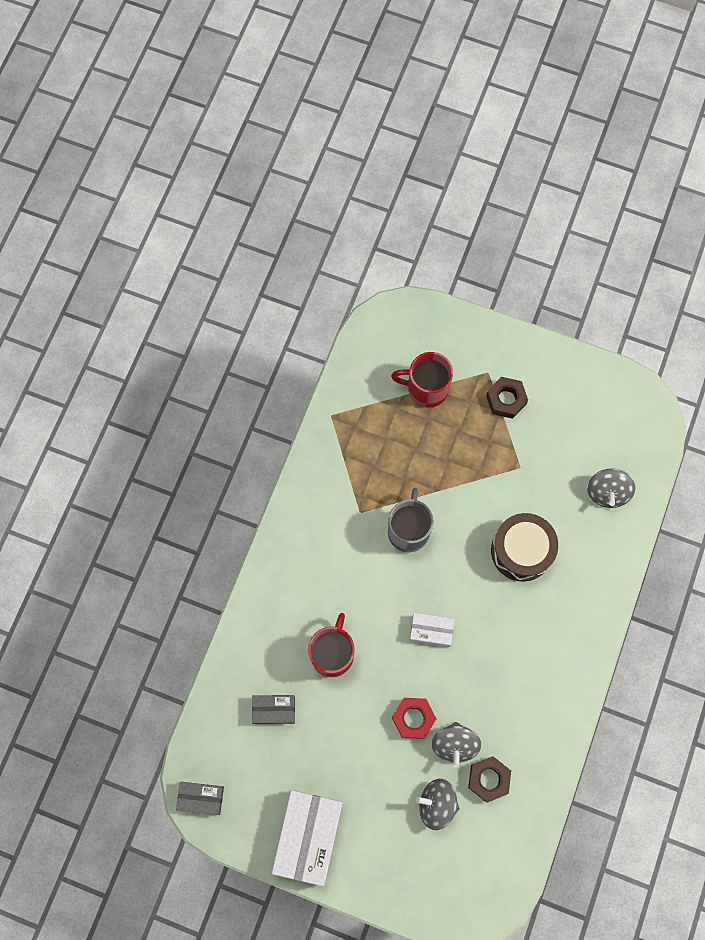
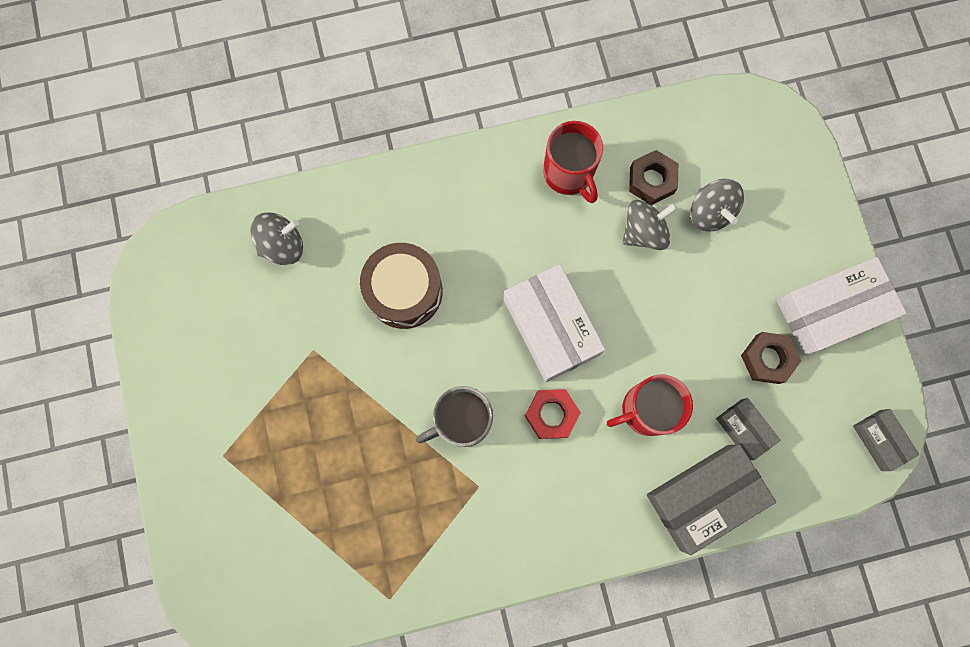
camera: 125 degrees left, 5 degrees up
red mug [391,352,453,408] -> red mug moved to [543,121,603,203]
red nut [392,698,436,739] -> red nut moved to [525,389,581,439]
white box [409,613,454,647] -> white box [503,264,605,382], size x1.89
brown nut [486,377,528,419] -> brown nut moved to [741,332,801,384]
none -> grey box [647,444,776,555]

